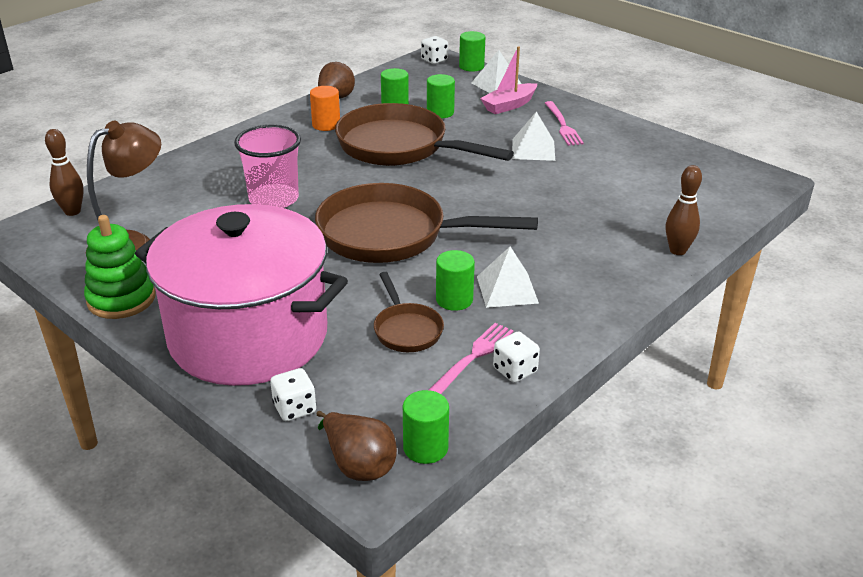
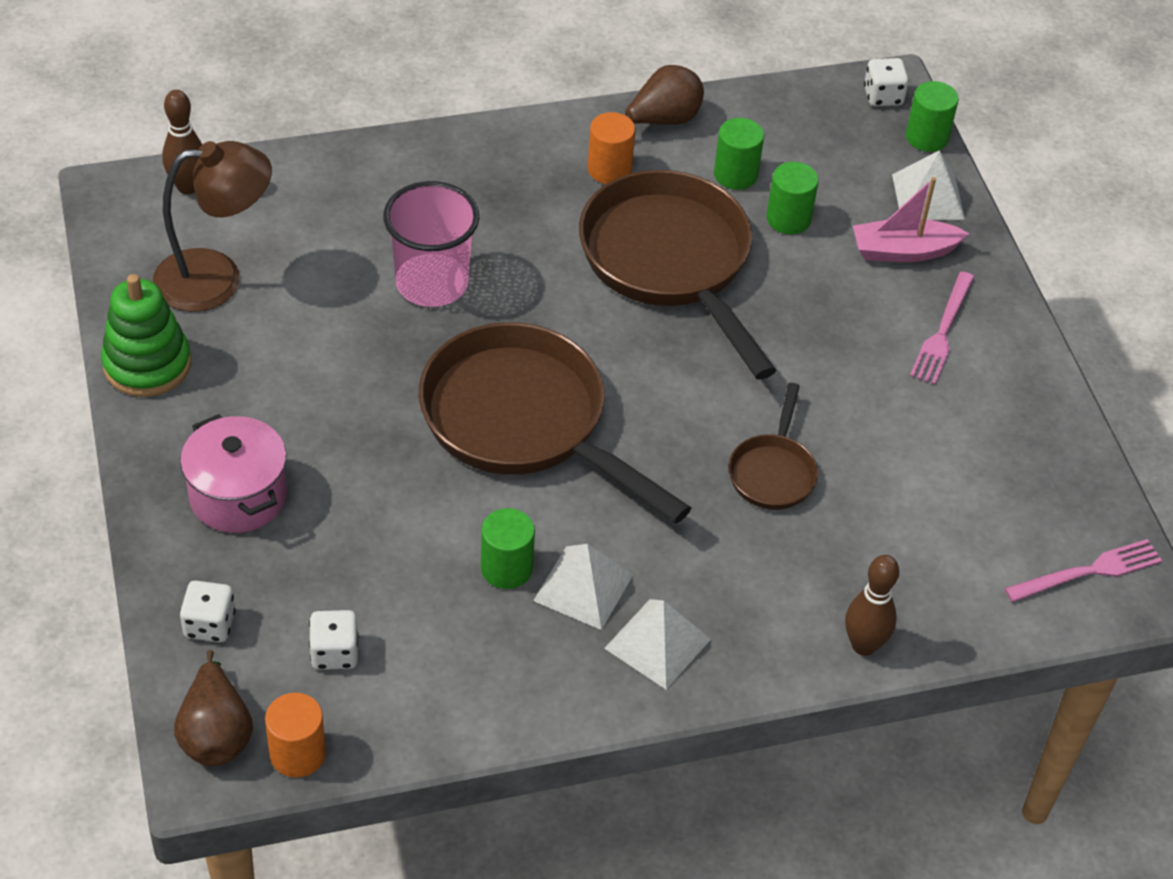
camera: 30 degrees right, 15 degrees up
pink pot [135,204,348,386] -> pink pot [180,414,287,533], size x0.47
brown pan [374,272,444,352] -> brown pan moved to [728,383,818,510]
green cylinder [403,390,449,464] -> orange cylinder [265,693,326,778]
pink fork [429,323,513,394] -> pink fork moved to [1004,539,1162,602]
white dice [493,331,540,383] -> white dice moved to [309,610,359,670]
white pyramid [512,111,555,161] -> white pyramid moved to [604,599,711,689]

